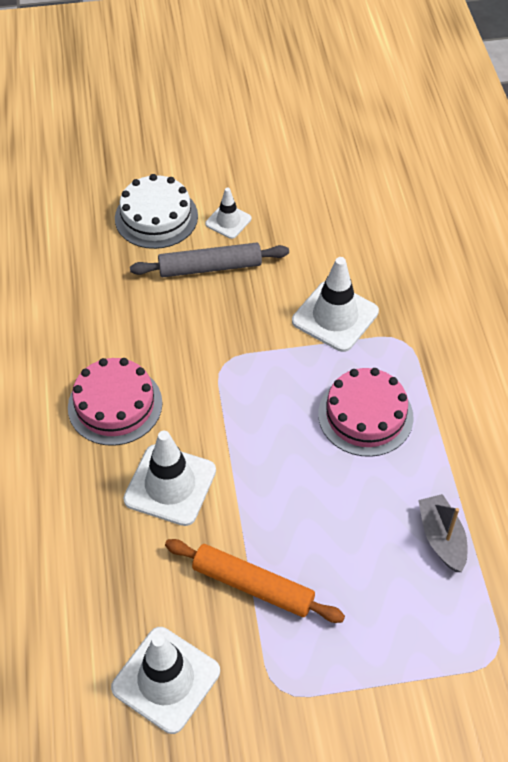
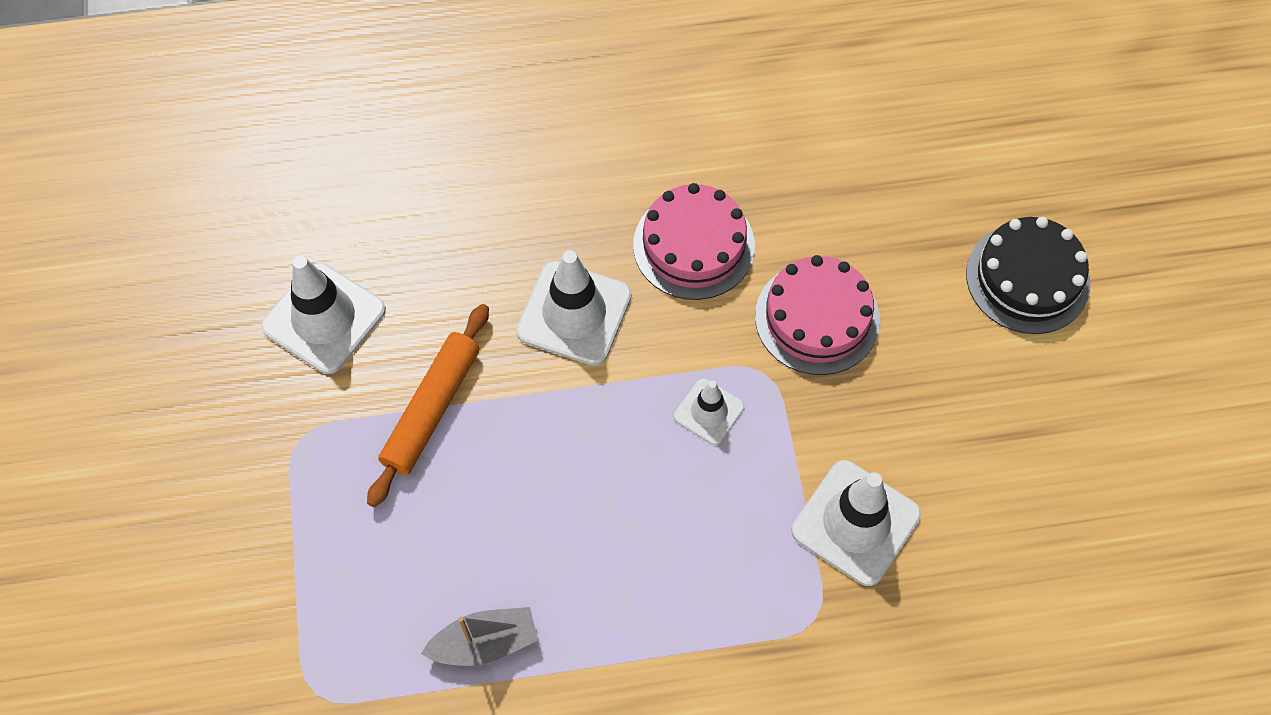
camera: 90 degrees right, 10 degrees up
white cake [115,174,198,249] -> black cake [966,217,1090,334]
grey rolling pin [130,243,289,277] -> none
white traffic cone [205,188,251,239] -> white traffic cone moved to [674,378,745,445]
pink cake [318,368,414,457] -> pink cake moved to [755,255,880,375]

